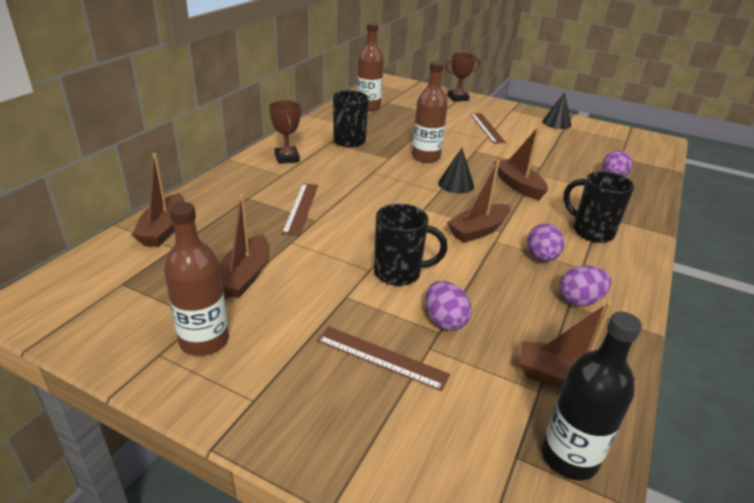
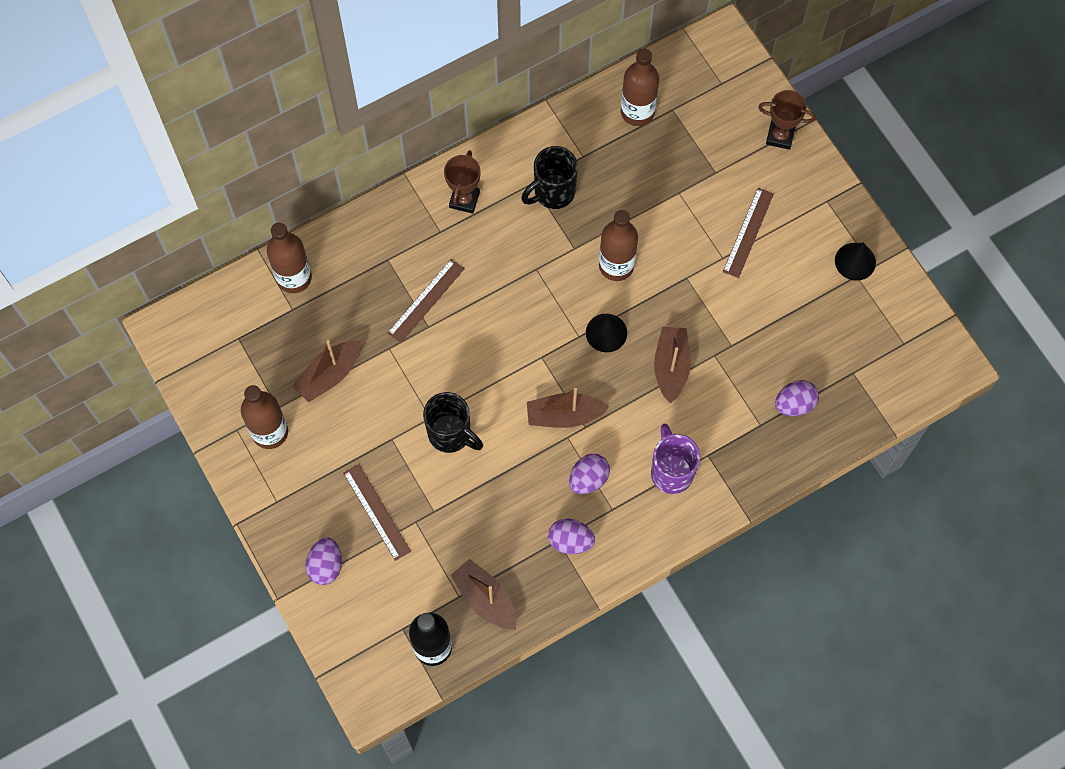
camera: 35 degrees right, 35 degrees up
brown boat [131,153,184,247] -> brown bottle [267,223,312,293]
purple egg [425,281,472,331] -> purple egg moved to [305,538,342,585]
black mug [563,171,634,243] -> purple mug [651,423,700,494]

